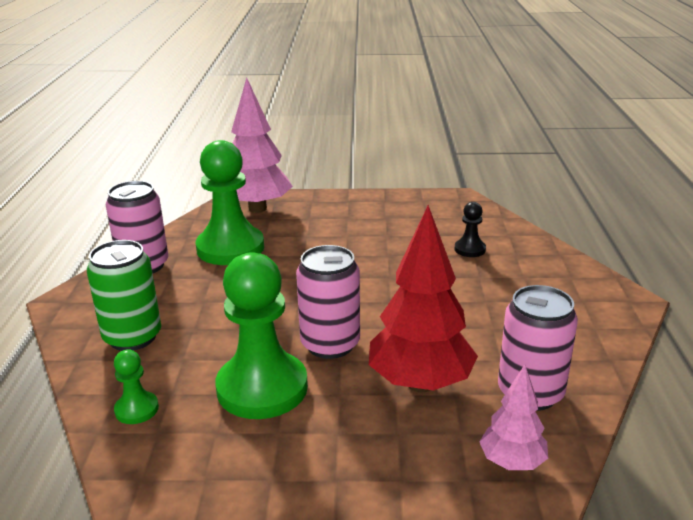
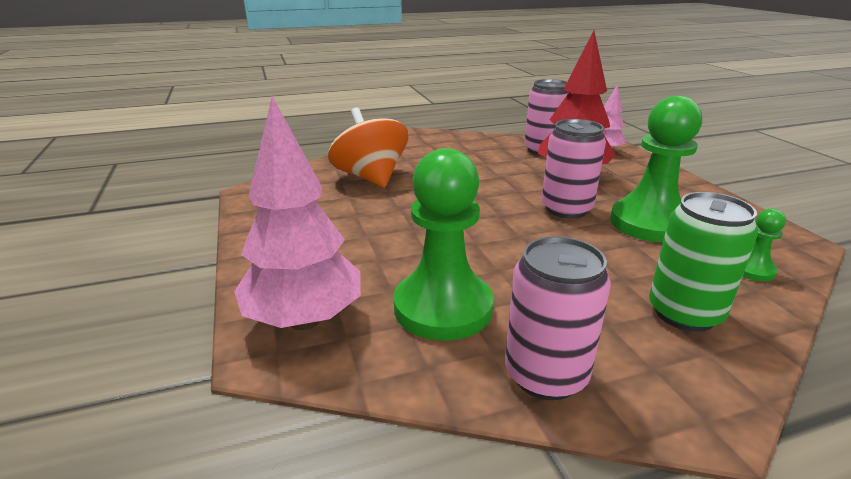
camera: 110 degrees left, 0 degrees up
black pawn [454,202,486,257] -> orange spinning top [328,107,408,187]

